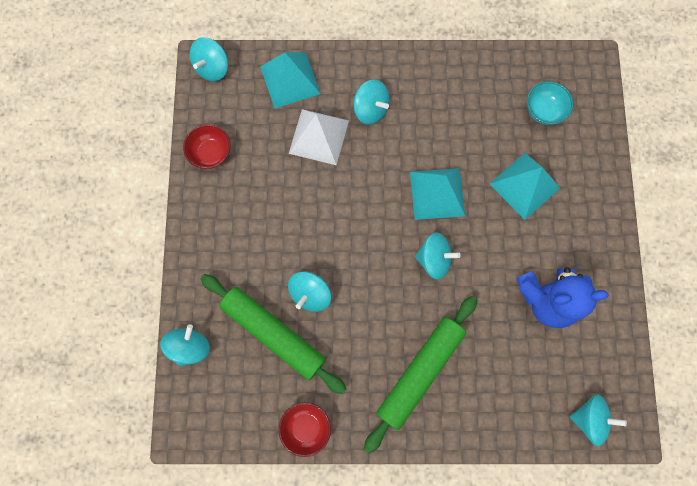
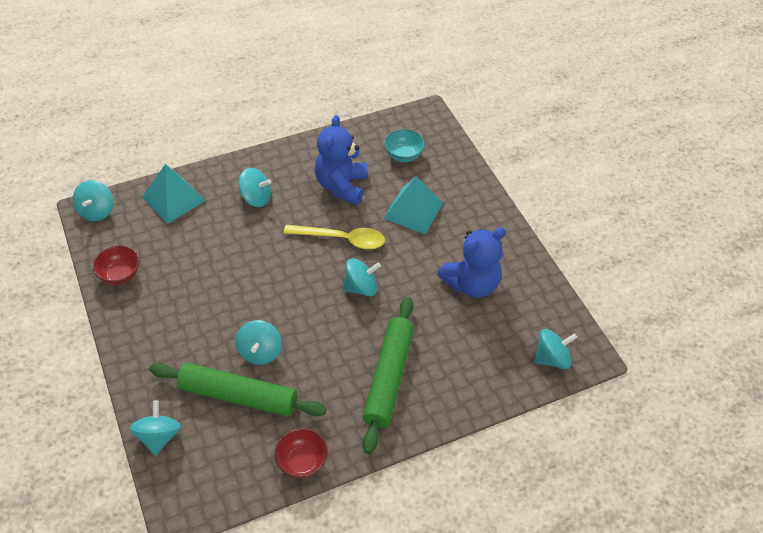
camera: 25 degrees left, 25 degrees down
white pyramid [289,109,349,165] -> none
turquoise pyramid [410,168,465,220] -> yellow spoon [284,225,385,249]
none -> blue teddy bear [315,115,368,205]

